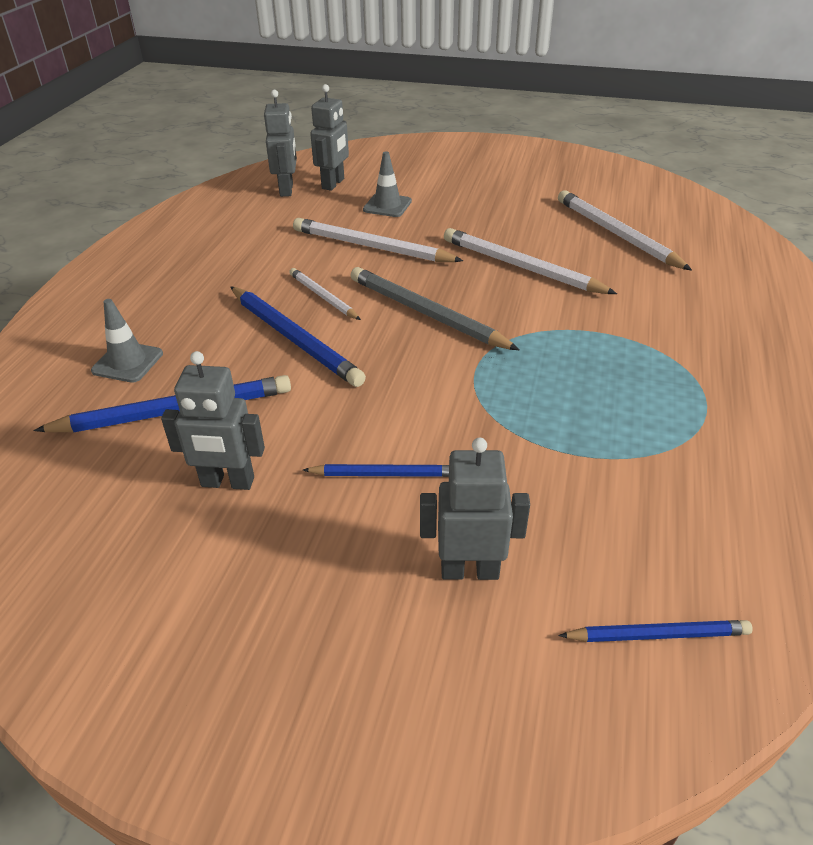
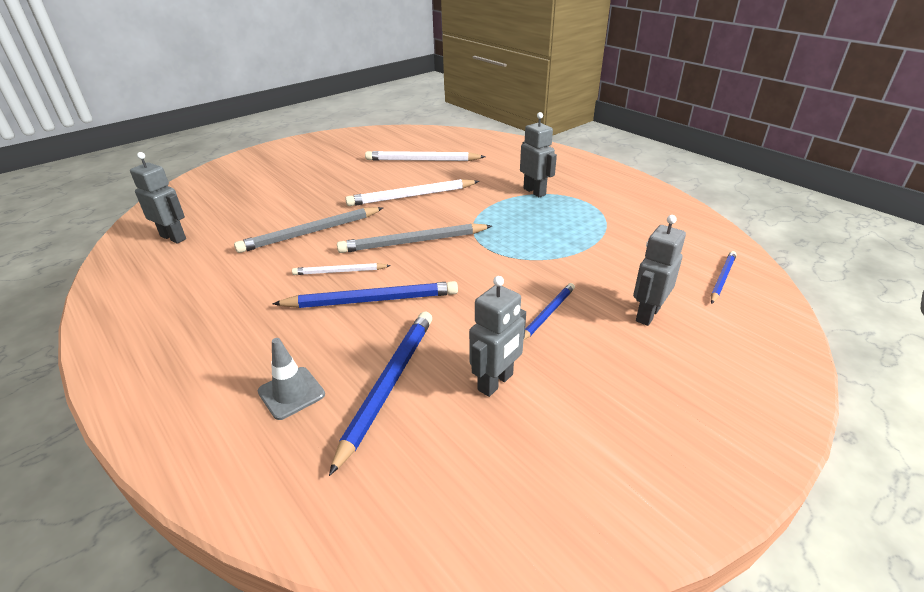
camera: 55 degrees left, 5 degrees down
white pencil [293,218,463,262] -> grey pencil [234,207,383,253]
grey robot [310,84,349,191] -> grey robot moved to [520,112,557,197]
grey traffic cone [363,151,412,217] -> none

